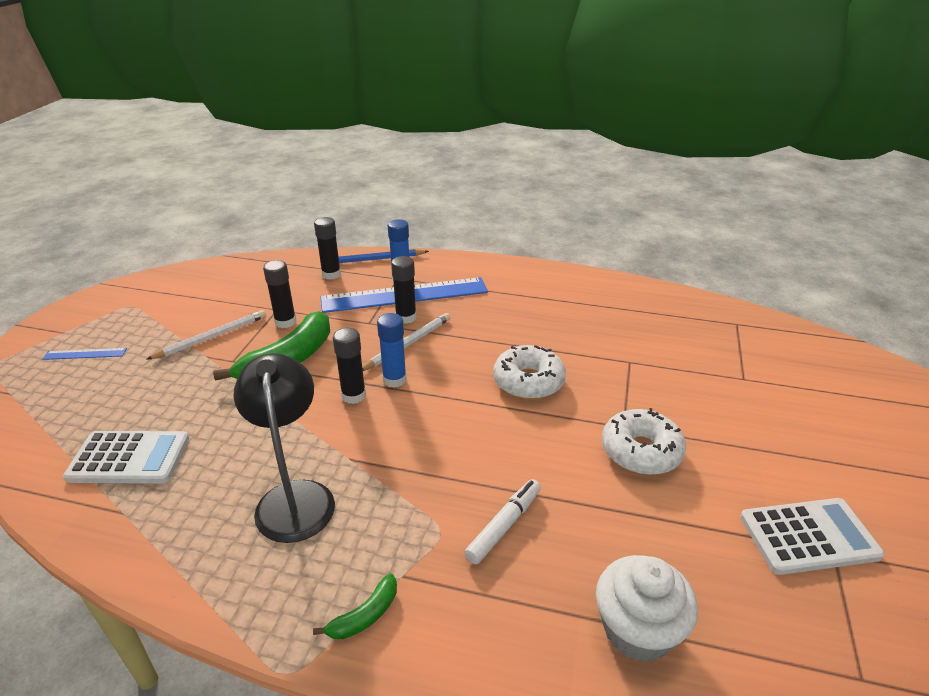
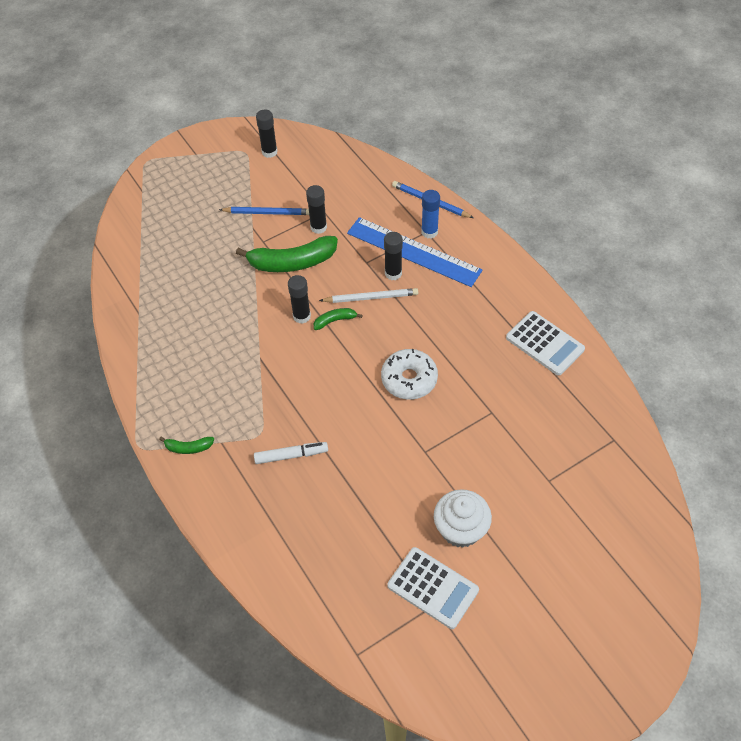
camera: 45 degrees right, 20 degrees up
blue ruler [42,348,127,360] -> none
white calculator [63,431,189,483] -> white calculator moved to [506,311,585,376]
white pencil [146,310,266,360] -> blue pencil [219,207,309,215]
black lamp [233,353,335,543] -> none
black glue stick [314,217,341,280] -> black glue stick moved to [256,110,278,158]
blue glue stick [377,313,407,388] -> green banana [314,308,363,330]
white cupcake [596,555,698,662] -> white cupcake moved to [434,489,492,548]
white donut [602,408,686,475] -> none

